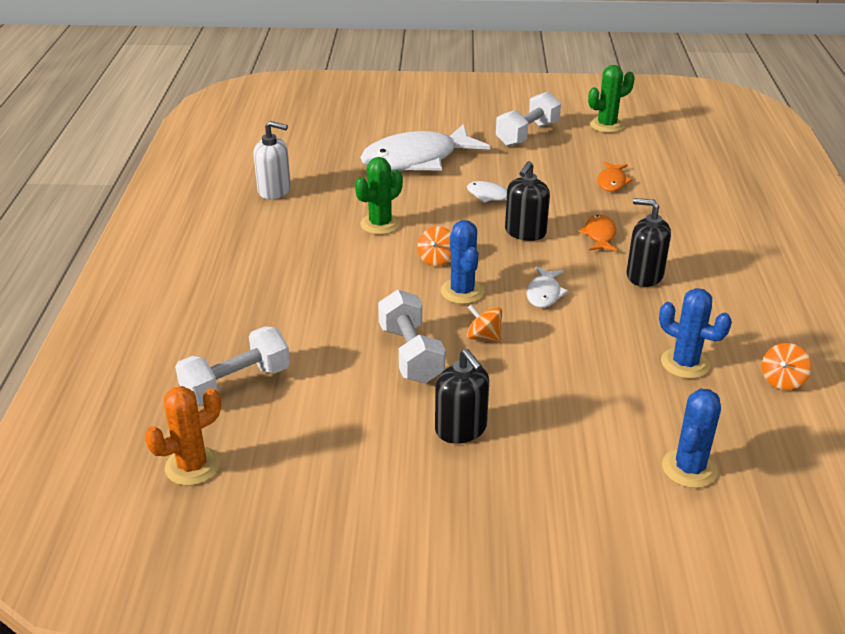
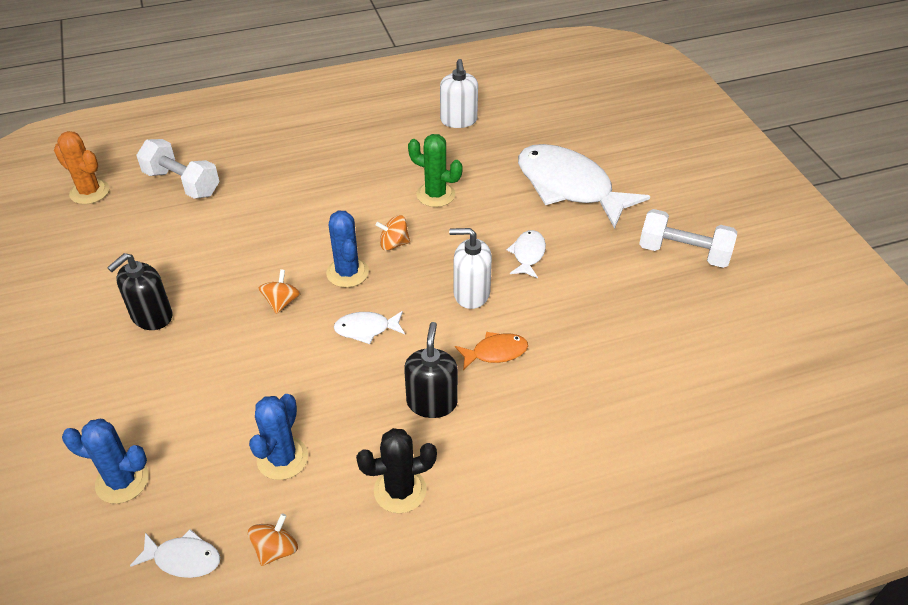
camera: 70 degrees right, 10 degrees up
white dumbbell [378,290,445,383] -> none
blue cactus [441,220,485,304] -> blue cactus turned 75 degrees counterclockwise [326,210,369,288]
black soap dispenser [505,161,550,241] -> white soap dispenser [449,228,492,309]
green cactus [588,65,635,133] -> none
orange fish [598,162,633,192] -> none
orange spinning top [762,343,811,390] -> orange spinning top turned 105 degrees clockwise [248,513,298,566]
none -> white fish [130,529,220,578]
none -> black cactus [356,428,437,513]

